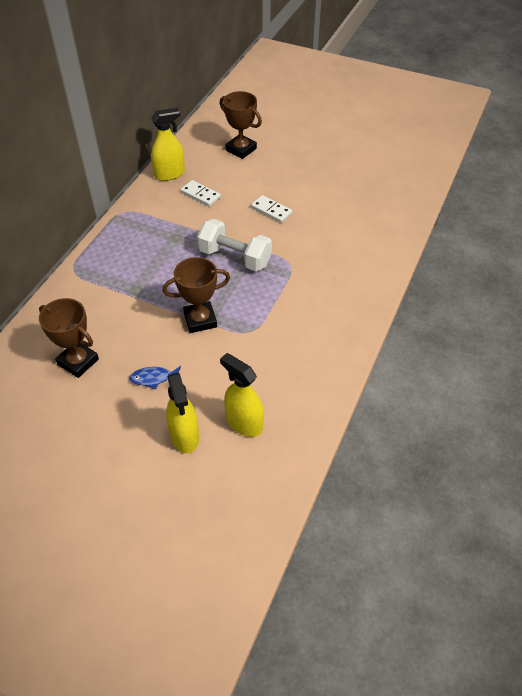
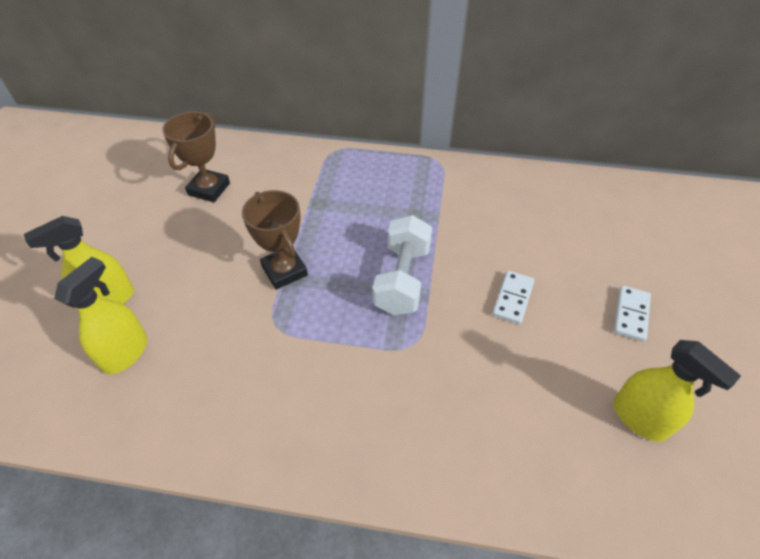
camera: 75 degrees right, 0 degrees up
blue fish [129,366,181,389] -> none
yellow spray bottle [151,108,185,181] -> yellow spray bottle moved to [614,340,741,442]
white domino [181,180,221,206] -> white domino moved to [614,285,651,342]
brown trophy [220,91,262,159] -> none

